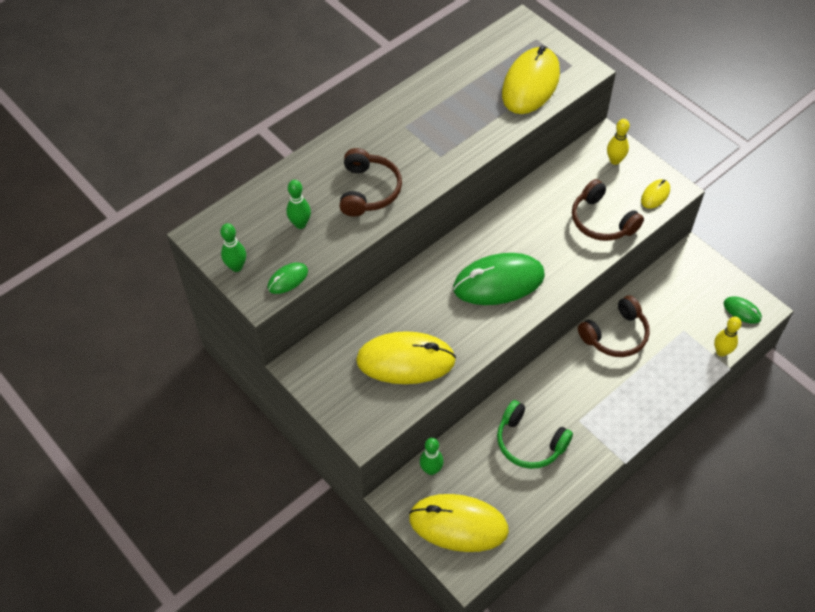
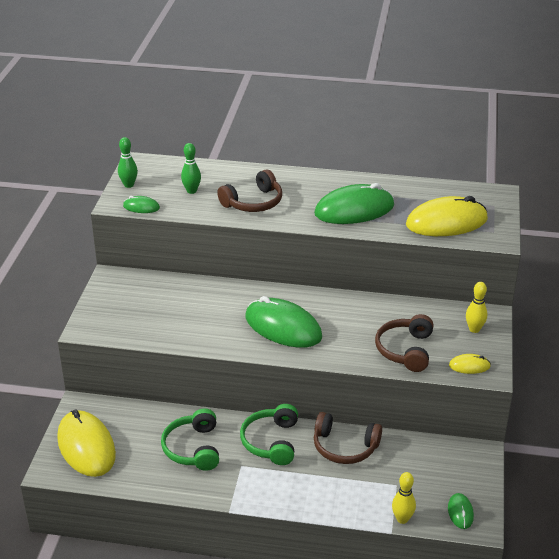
camera: 50 degrees right, 20 degrees down
yellow mouse [356,331,456,384] -> none
green bowling pin [420,438,444,475] -> none
none -> green headphones [240,404,298,465]
none -> green mouse [314,183,394,224]

